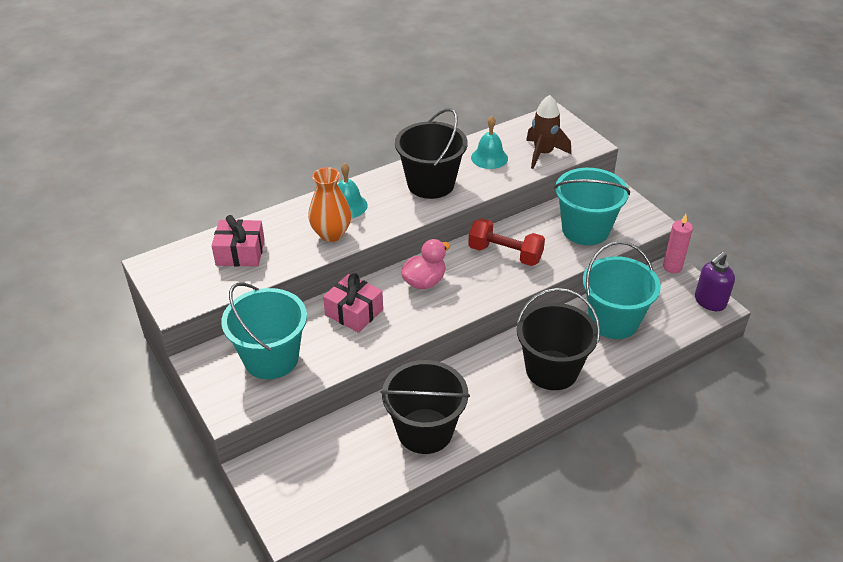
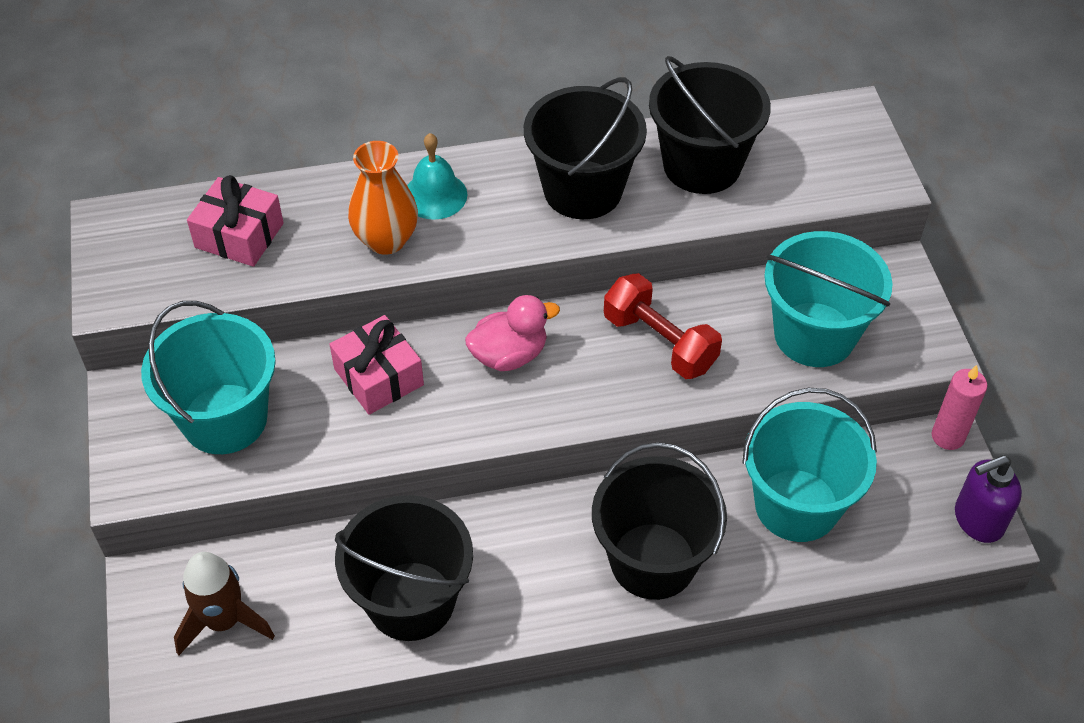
camera: 20 degrees right, 10 degrees up
turquoise bell [471,116,508,169] -> black bucket [649,56,771,194]
brown rocket [526,95,571,169] -> brown rocket moved to [174,552,275,655]

